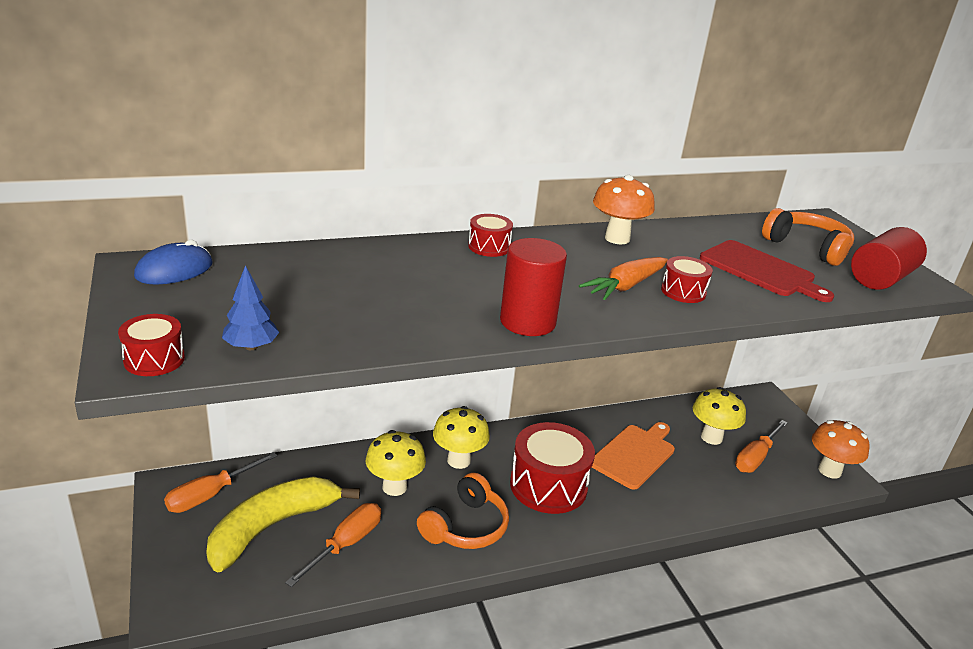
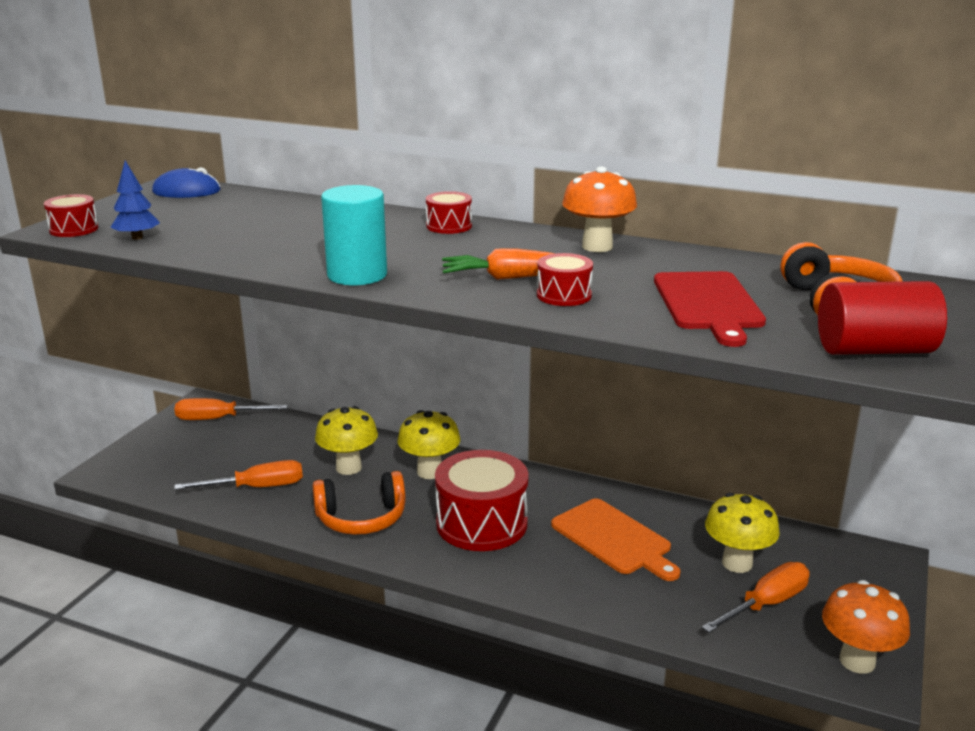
camera: 45 degrees right, 5 degrees down
yellow banana [206,476,360,573] -> none
red cylinder [500,238,567,336] -> turquoise cylinder [321,185,387,285]
orange cutting board [592,422,675,490] -> orange cutting board turned 60 degrees clockwise [551,498,681,581]
orange screwdriver [735,420,788,473] -> orange screwdriver turned 150 degrees clockwise [702,562,810,633]

